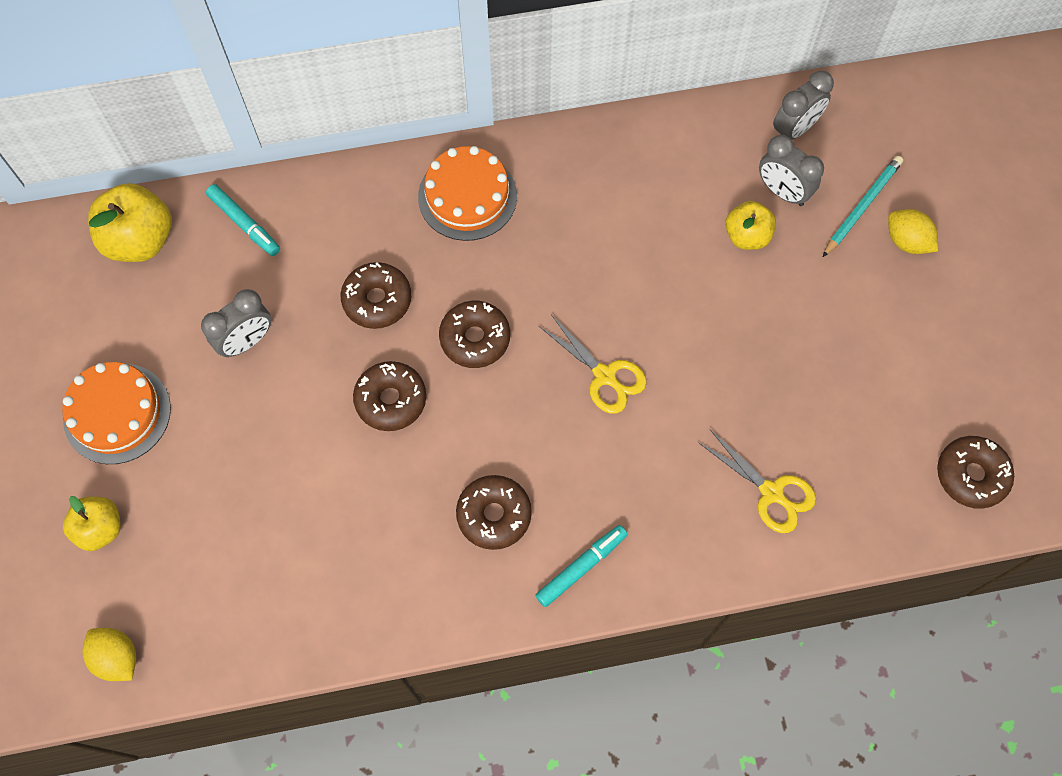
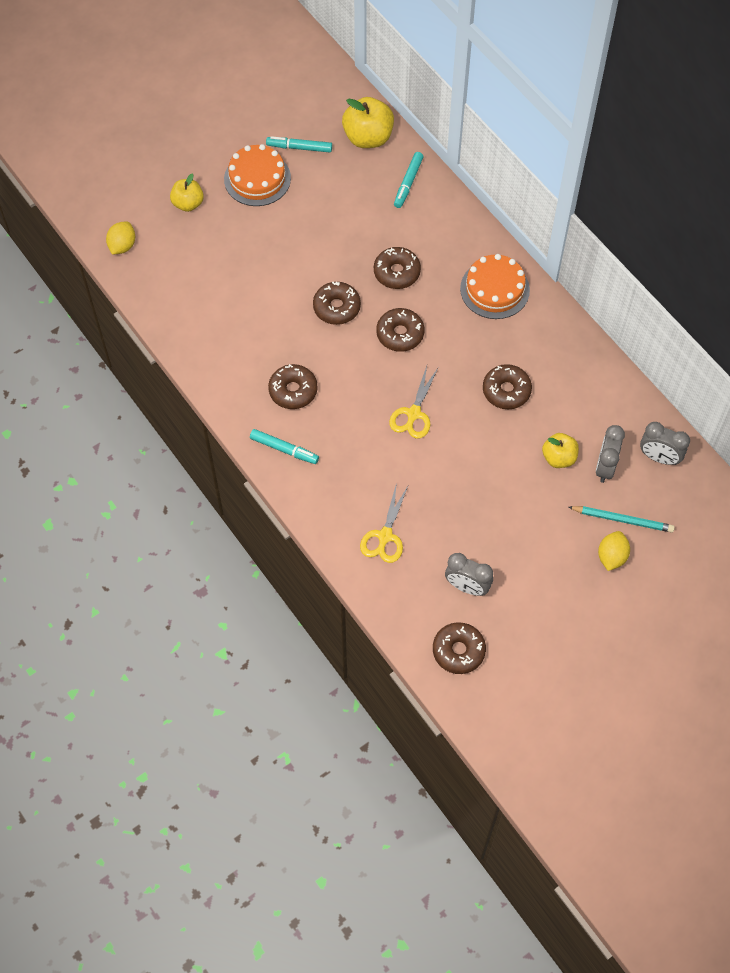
camera: 65 degrees right, 5 degrees down
grey clock [201,289,271,357] -> grey clock moved to [445,553,493,596]
none -> turquoise marker [266,136,332,152]
none -> brown donut [483,364,532,409]

